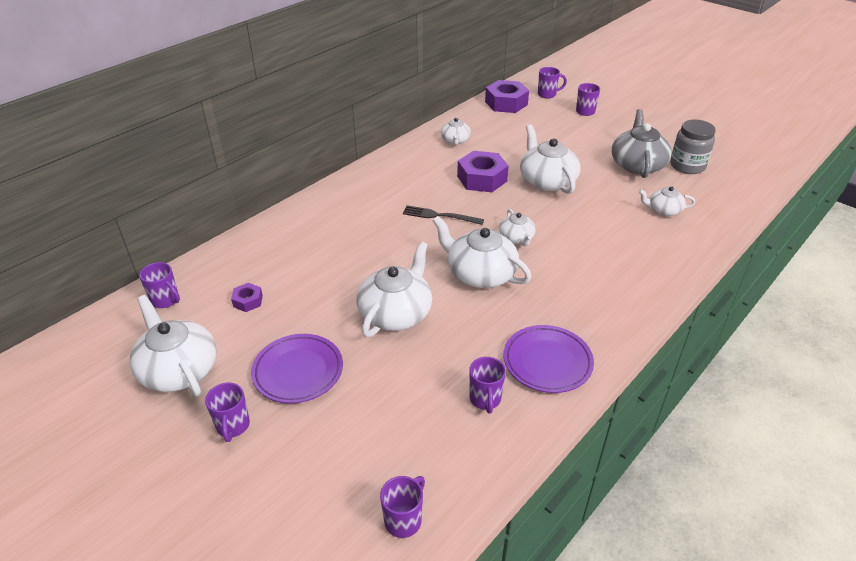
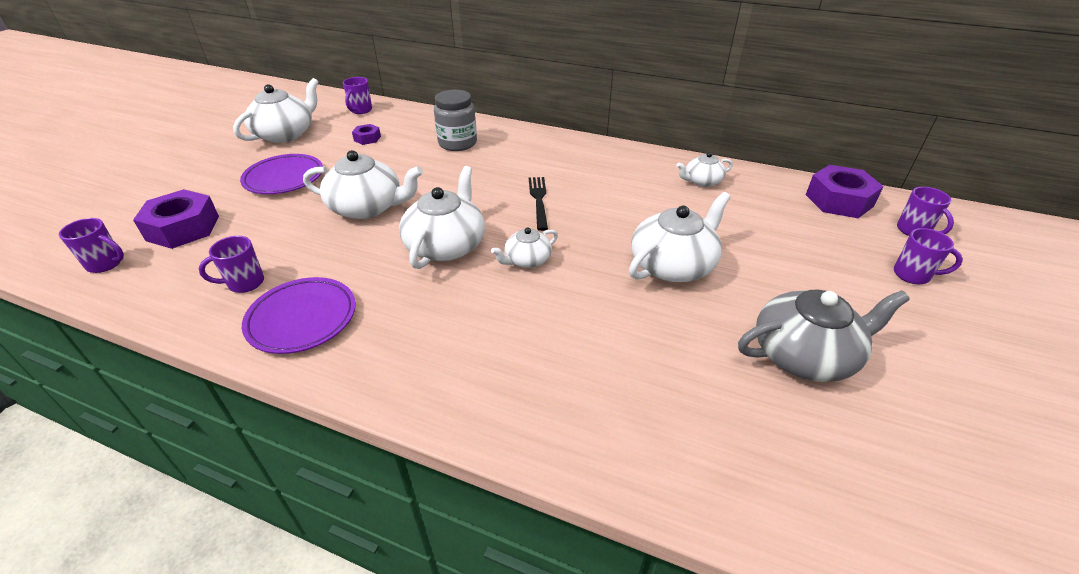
camera: 70 degrees right, 0 degrees up
purple mug [205,383,250,442] -> none
purple nut [457,151,509,192] -> purple nut moved to [133,189,219,249]
white teapot [639,186,695,216] -> none
grey jar [670,119,716,174] -> grey jar moved to [434,90,477,151]

